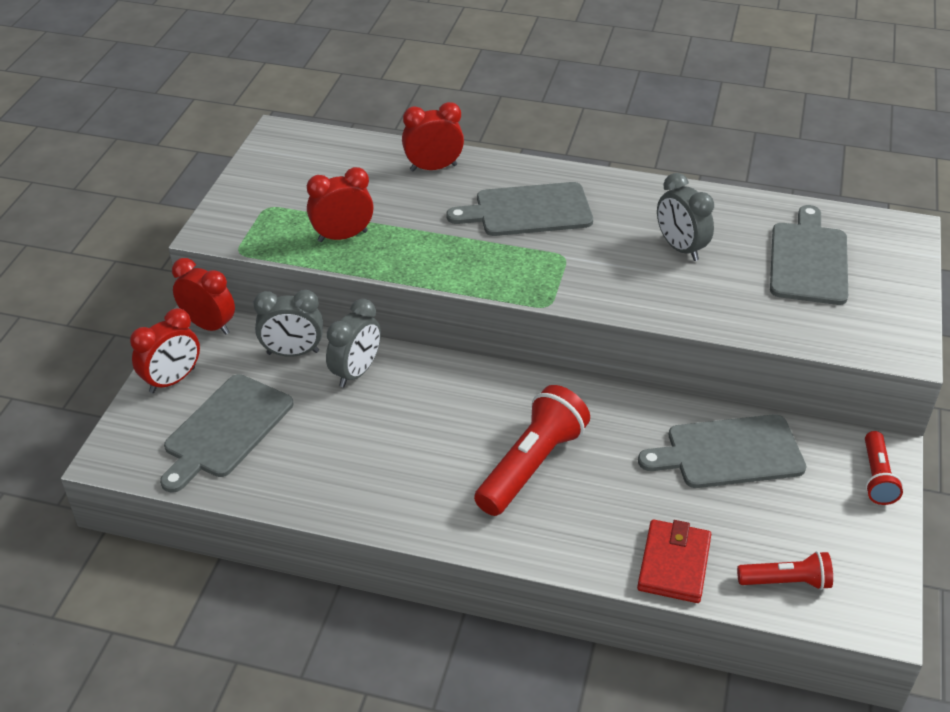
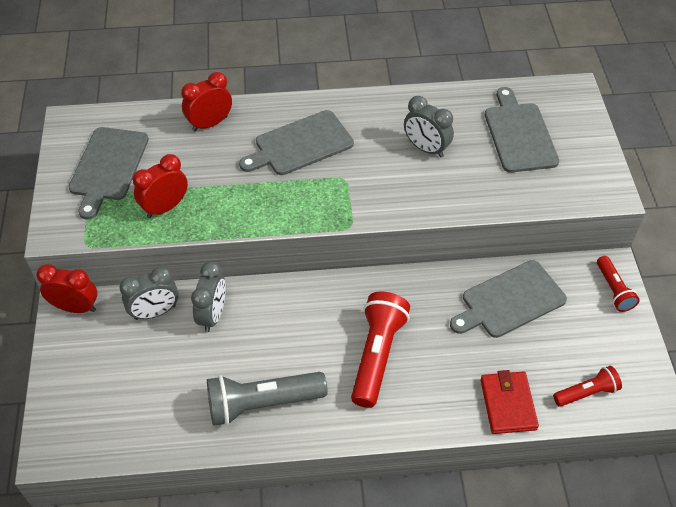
camera: 20 degrees left, 10 degrees up
red clock [130,308,200,393] -> none
grey cutting board [160,374,293,493] -> grey cutting board moved to [69,127,149,219]
none -> grey flashlight [207,372,328,426]

